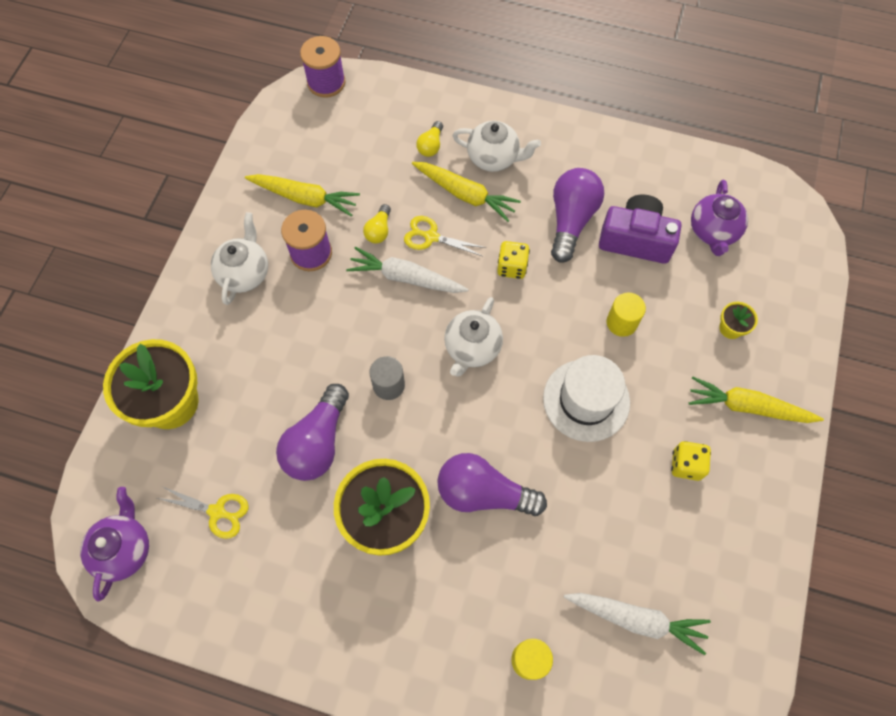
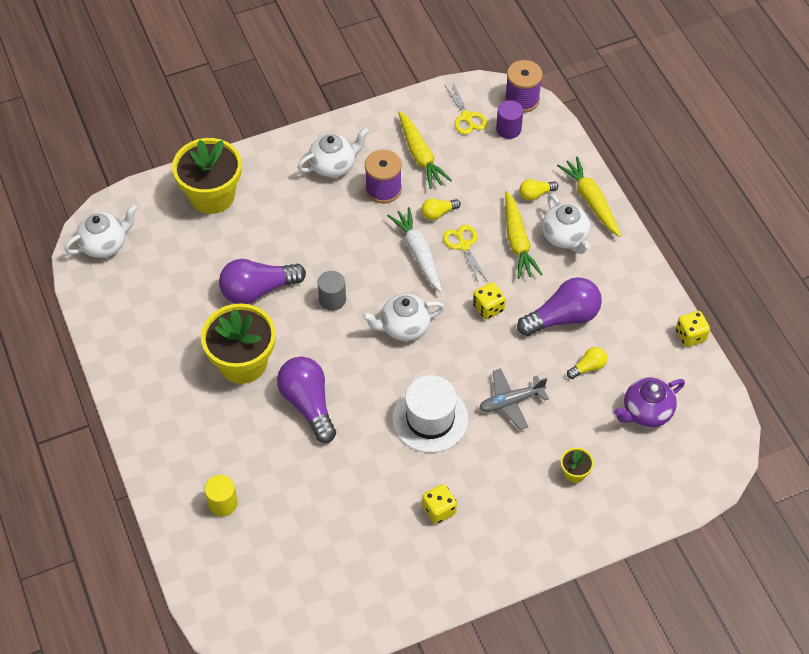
camera: 50 degrees right, 10 degrees down
purple teapot [80,487,149,602] -> white teapot [64,204,137,258]
yellow scissors [157,487,249,539] -> yellow scissors moved to [444,83,487,134]
white carrot [564,593,711,655] -> none
purple camera [599,195,681,264] -> yellow light bulb [567,347,607,379]
yellow cylinder [607,293,646,337] -> grey plane [479,368,549,430]
yellow carrot [689,377,824,423] -> yellow carrot moved to [557,156,621,237]
none -> purple cylinder [496,100,523,139]
none -> yellow dice [676,311,710,347]

